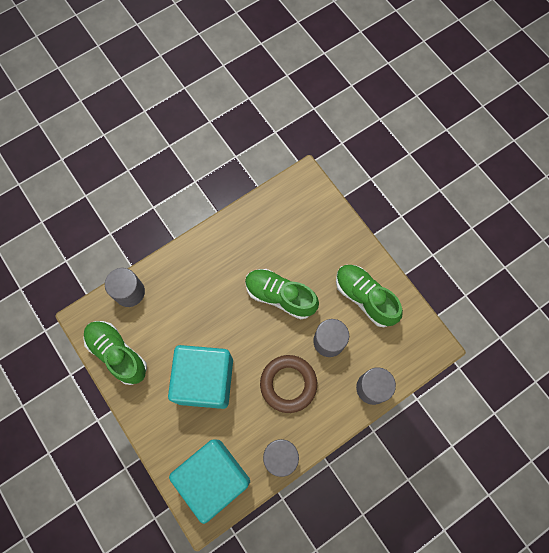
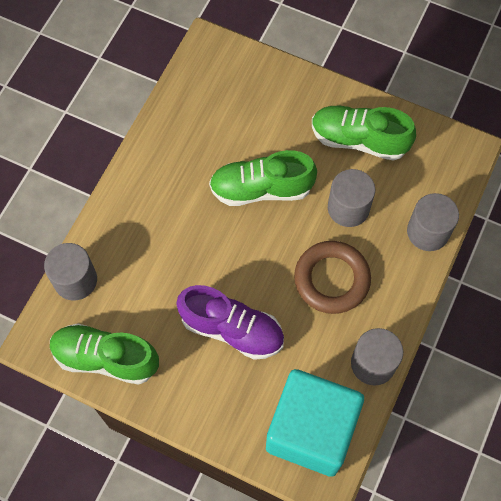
camera: 30 degrees left, 5 degrees down
turquoise cube [168,345,233,409] -> purple shoe [176,285,284,360]

